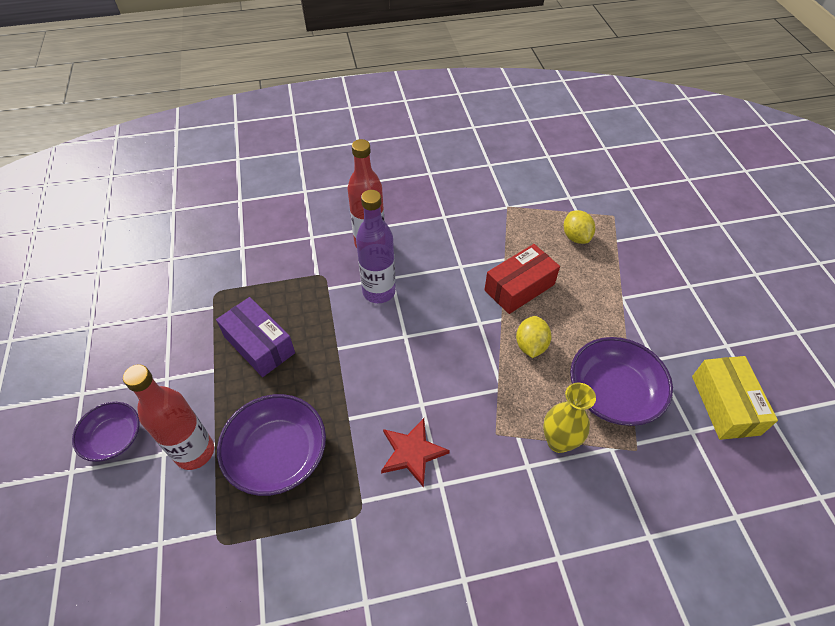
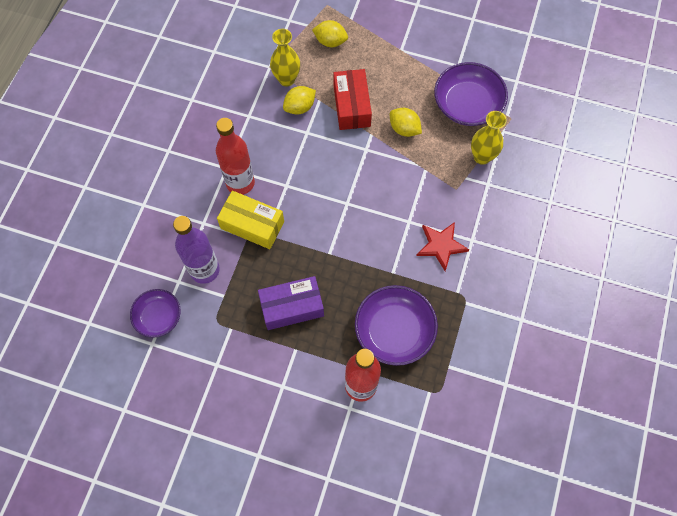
camera: 60 degrees left, 15 degrees up
purple bowl [72,402,140,462] -> purple bowl moved to [130,289,181,337]
purple bottle [356,190,396,303] -> purple bottle moved to [173,216,220,284]
yellow box [692,356,778,440] -> yellow box moved to [217,191,284,249]
none -> yellow vase [270,29,300,86]
none -> yellow lemon [283,86,316,115]

